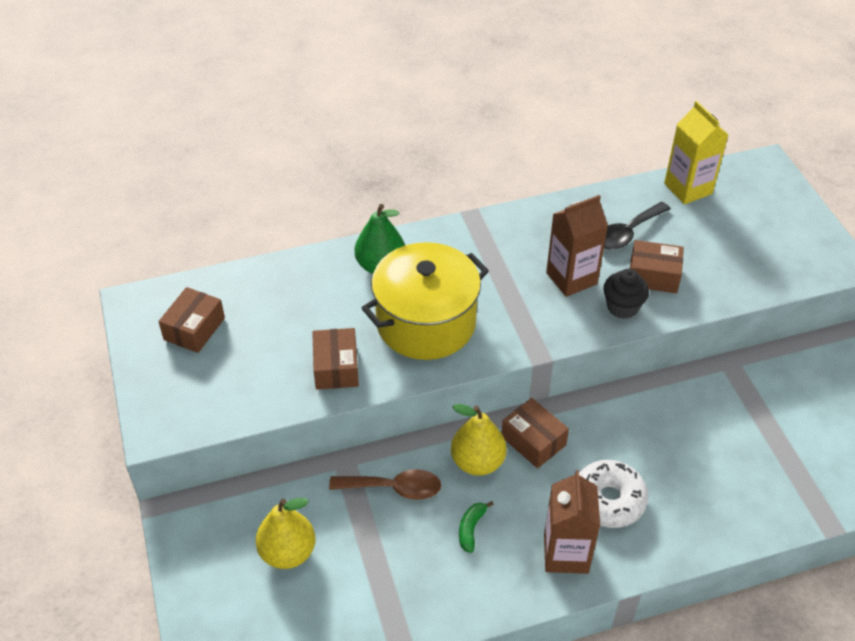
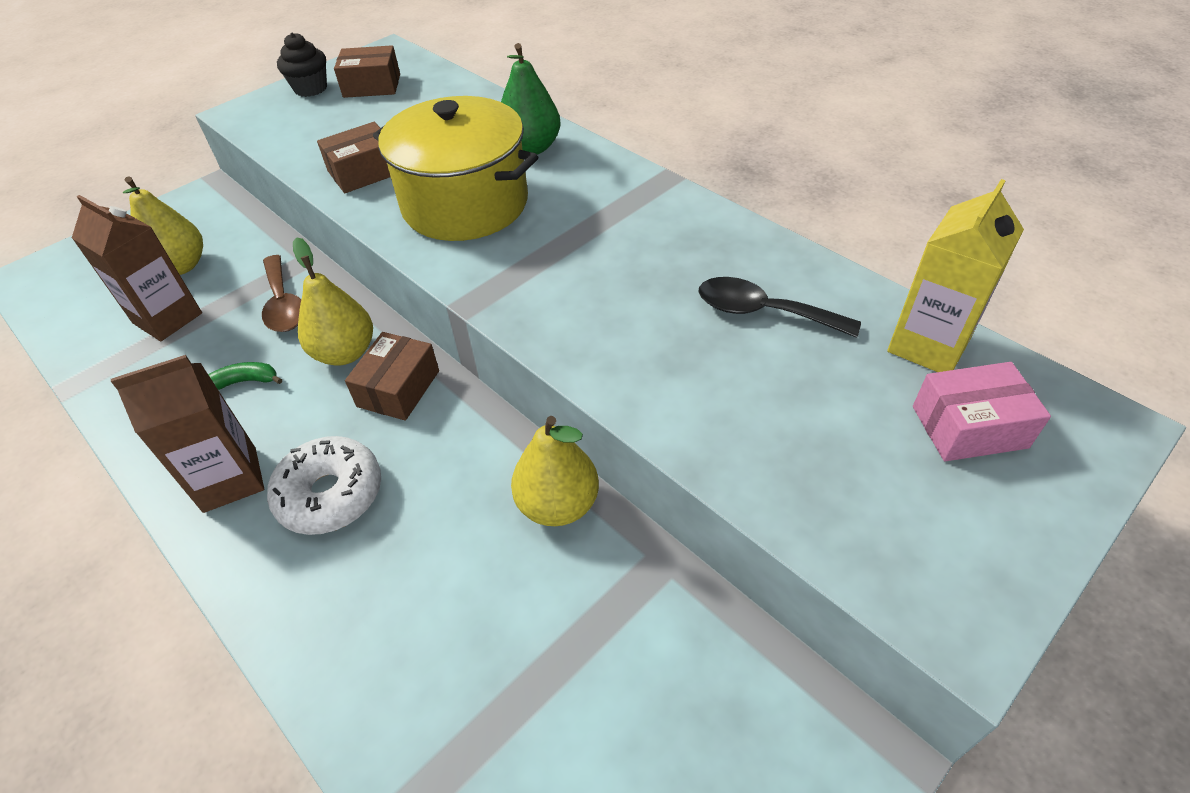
camera: 65 degrees right, 0 degrees up
brown carton [546,195,608,297] -> brown carton moved to [72,195,202,341]
black cupcake [603,269,649,319] -> black cupcake moved to [277,32,327,97]
brown box [630,240,684,293] -> none
none -> yellow pear [511,416,599,526]
none -> pink box [913,362,1051,461]

